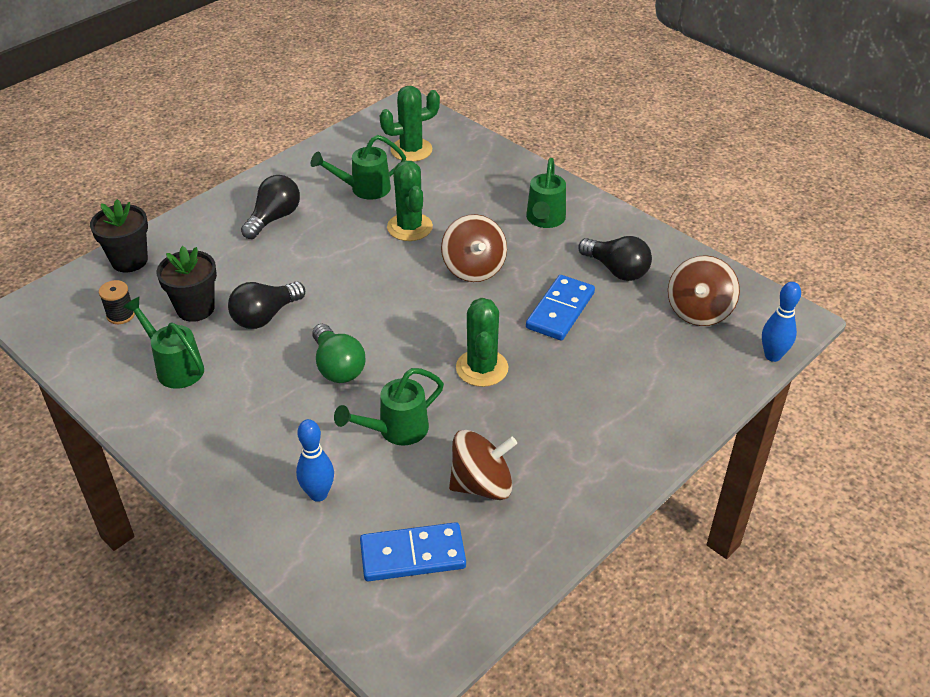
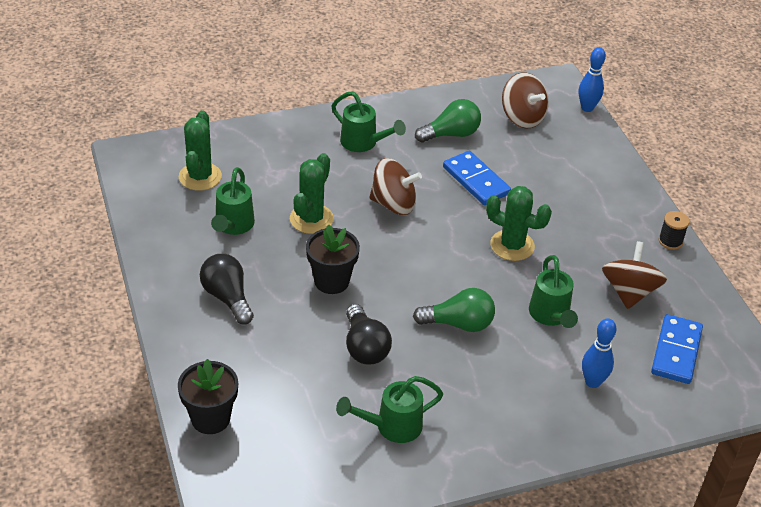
camera: 65 degrees left, 0 degrees up
black spool [99,280,135,324] -> black spool moved to [659,211,690,250]
black flower pot [157,246,217,322] -> black flower pot moved to [306,224,360,294]
green cactus [387,161,433,241] -> green cactus turned 75 degrees counterclockwise [290,153,334,234]
black light bulb [578,236,652,281] -> green light bulb [415,99,481,143]

